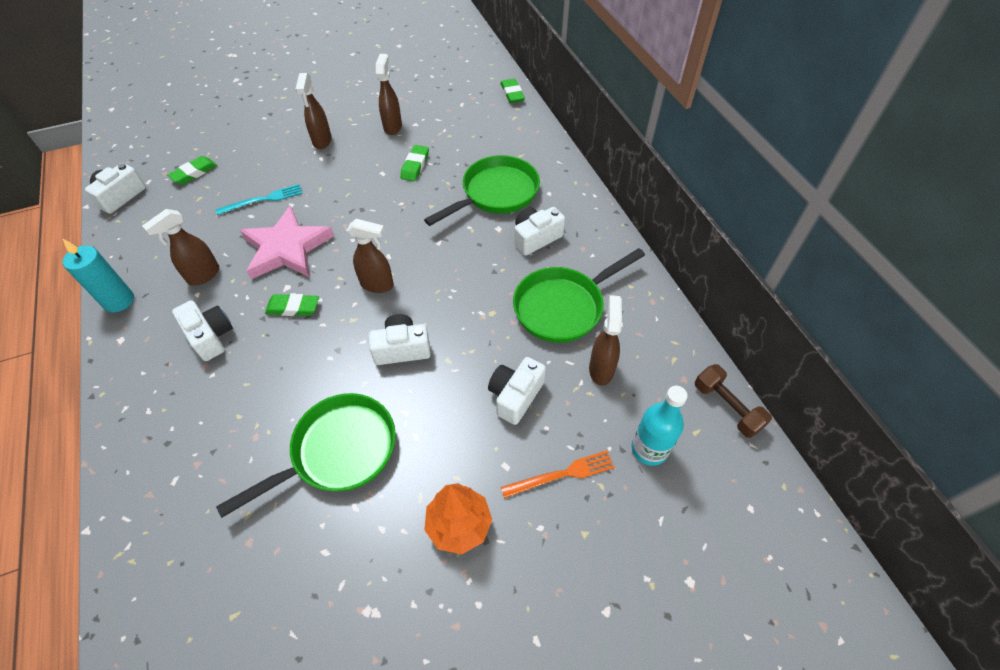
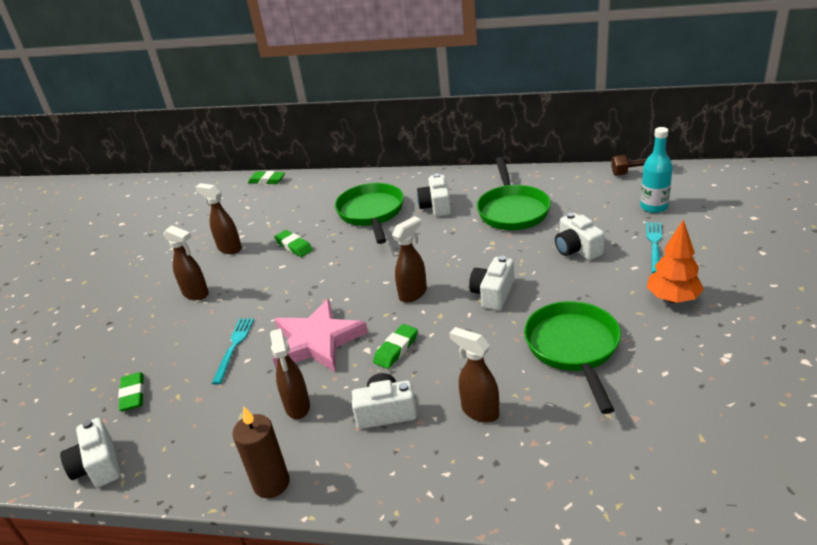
camera: 55 degrees left, 20 degrees down
turquoise candle [63,239,134,312] -> brown candle [233,407,290,498]
orange fork [501,450,615,498] -> turquoise fork [646,222,662,273]
brown spray bottle [589,295,623,386] -> brown spray bottle moved to [449,327,499,423]

